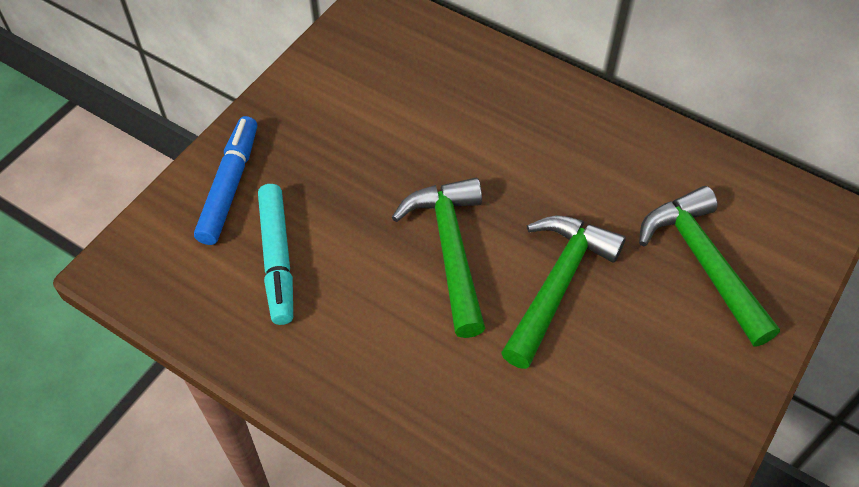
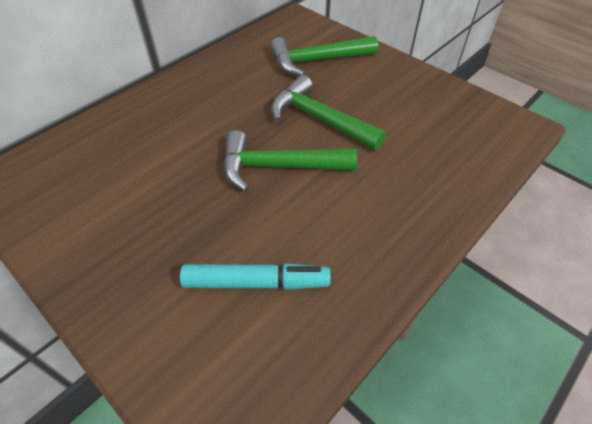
camera: 80 degrees left, 5 degrees down
blue marker [194,116,257,245] -> none

